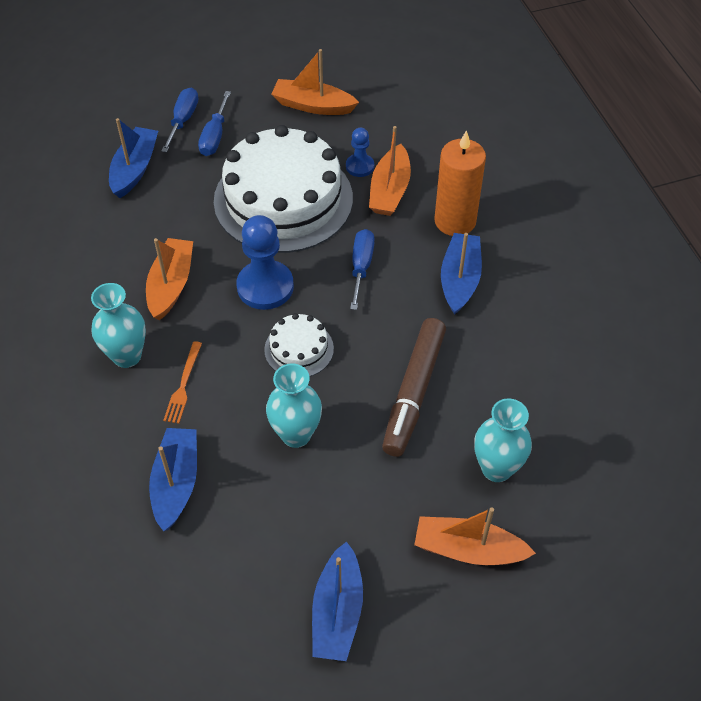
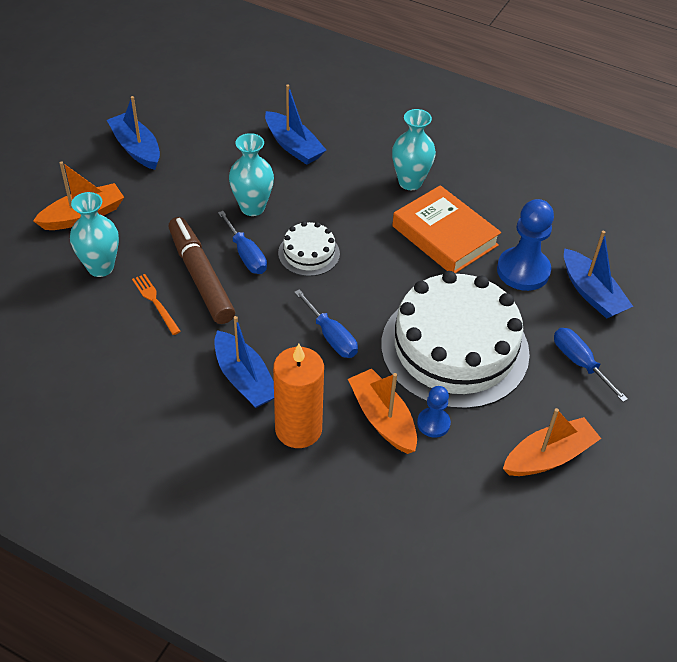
camera: 135 degrees right, 5 degrees down
orange boat [146,238,193,320] -> orange book [392,185,501,273]
blue screwdriver [161,88,198,153] -> blue screwdriver moved to [218,211,267,274]
orange fork [163,341,202,424] -> orange fork moved to [132,274,181,335]
blue pawn [236,215,294,310] -> blue pawn moved to [497,199,554,291]

